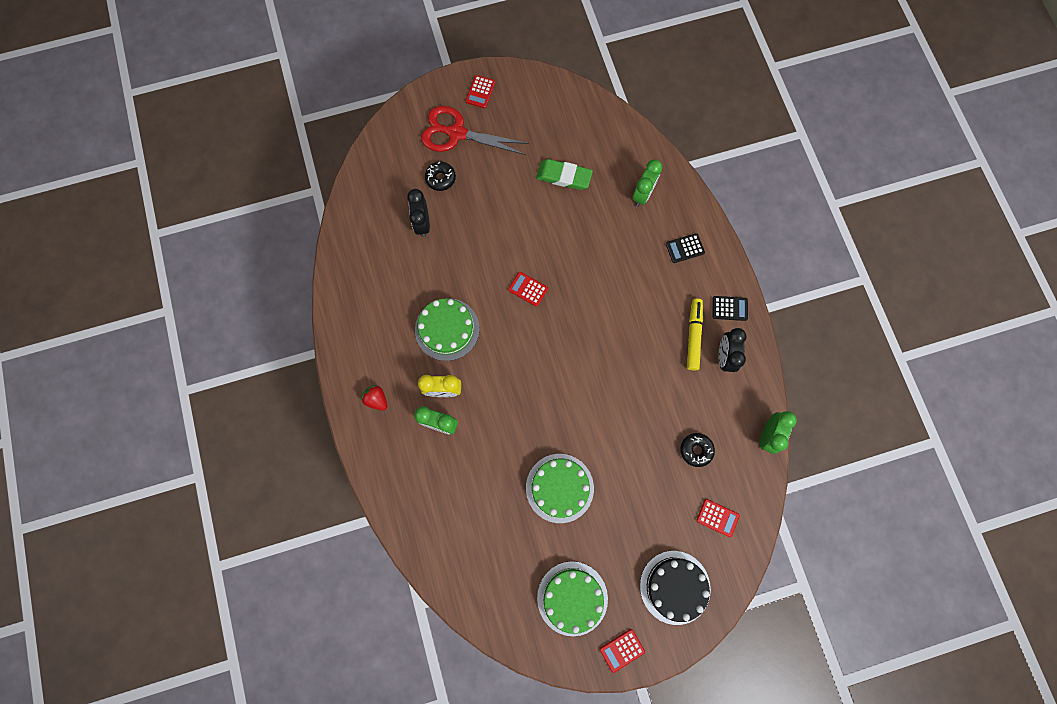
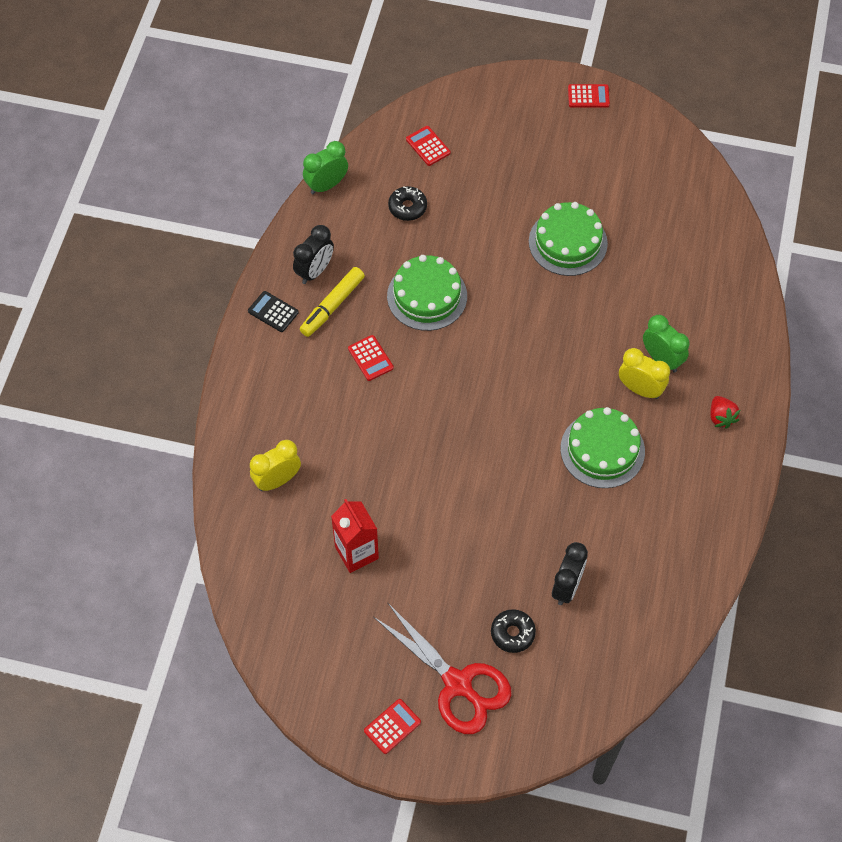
camera: 150 degrees left, 15 degrees down
red calculator [508,272,548,307] -> red calculator moved to [348,335,394,381]
green eraser [536,159,593,190] -> red carton [331,499,379,573]
green cake [537,561,608,636] -> green cake moved to [387,255,467,331]
green clock [632,159,662,207] -> yellow clock [250,440,301,491]
black cake [640,551,711,625] -> none
black calculator [666,233,705,263] -> none

